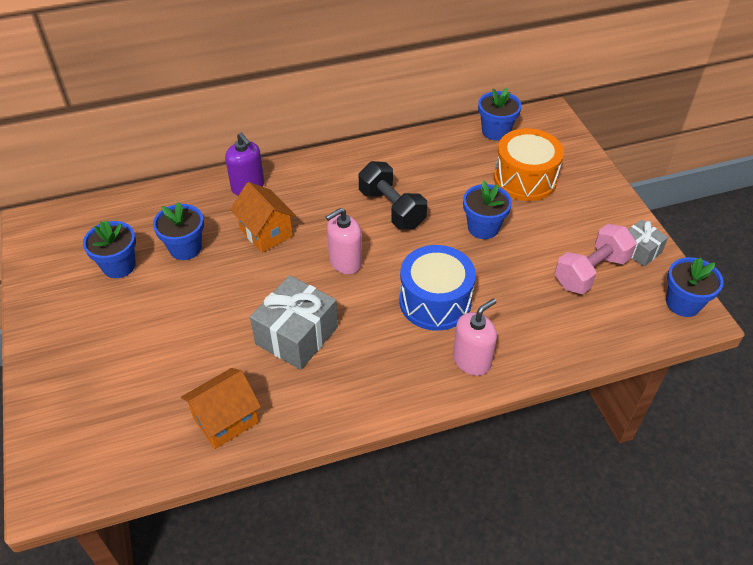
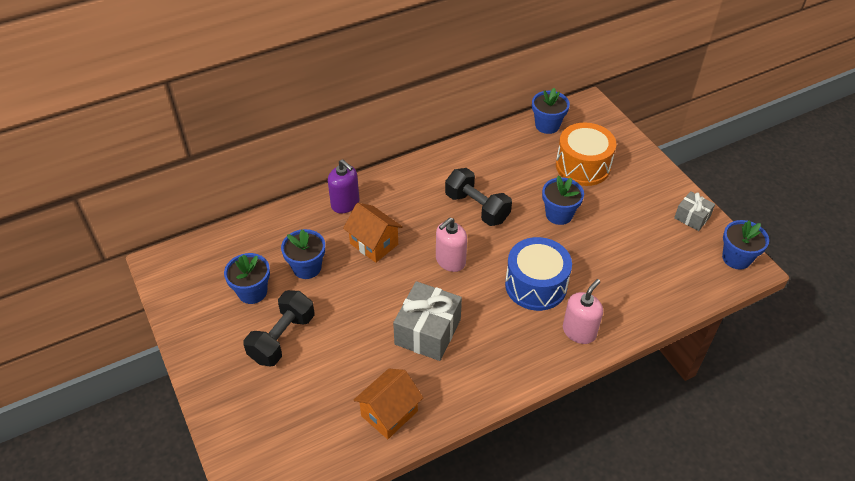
camera: 10 degrees left, 0 degrees up
pink dumbbell [555,224,637,294] -> none
none -> black dumbbell [243,290,315,367]

